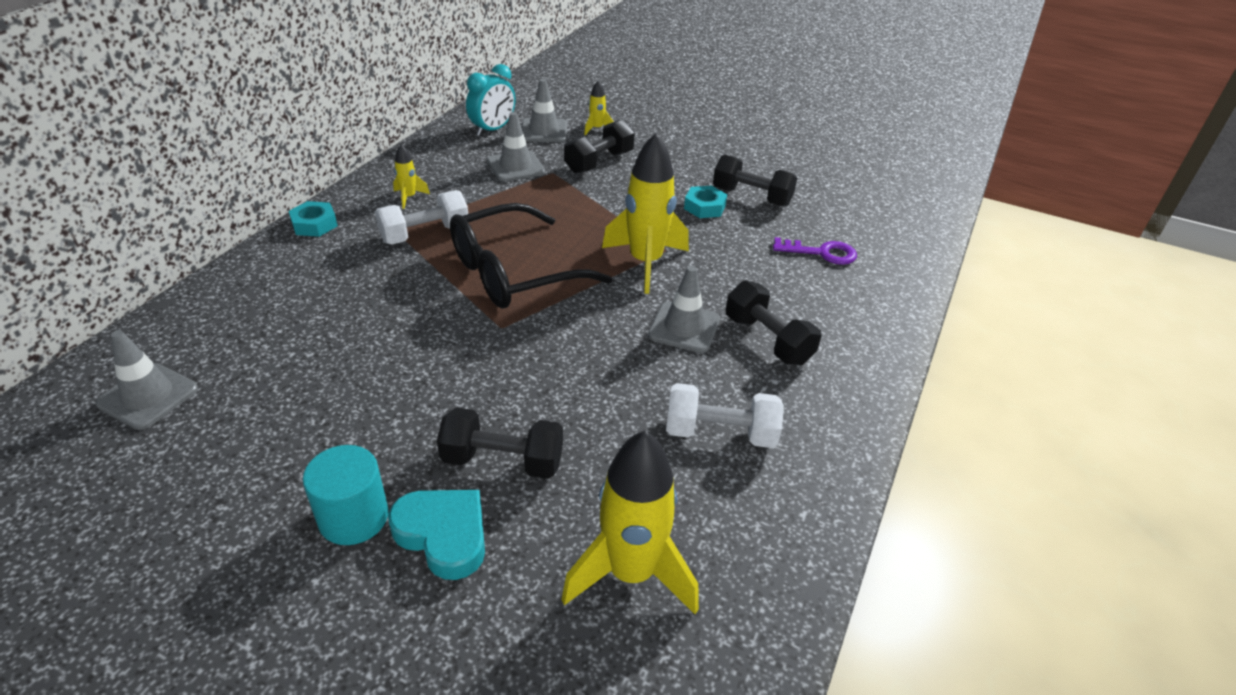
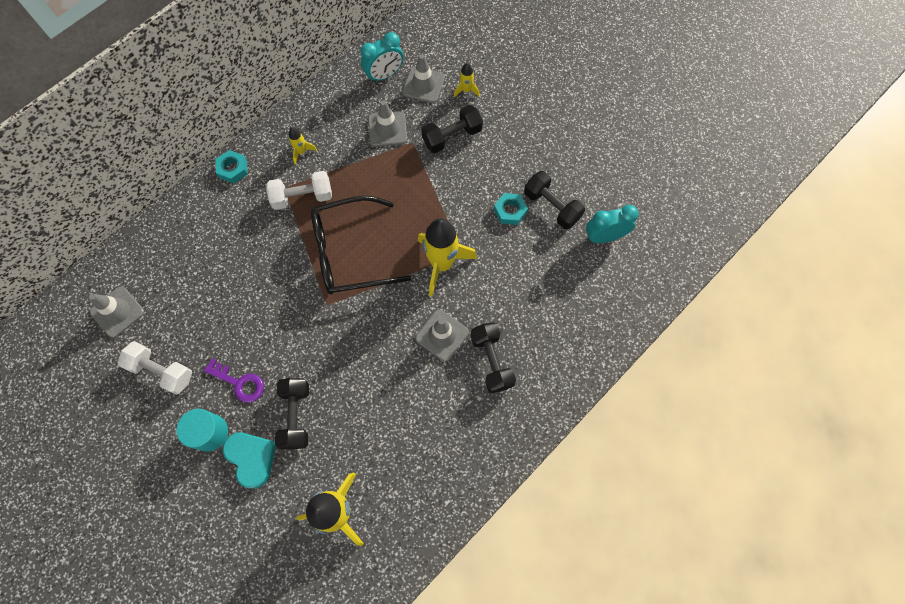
camera: 20 degrees right, 30 degrees up
black dumbbell [437,407,563,479] -> black dumbbell turned 60 degrees clockwise [275,378,309,449]
white dumbbell [666,383,784,448] -> white dumbbell moved to [118,341,192,395]
purple key [773,237,857,265] -> purple key moved to [204,358,264,403]
none -> turquoise clock [586,205,639,243]

